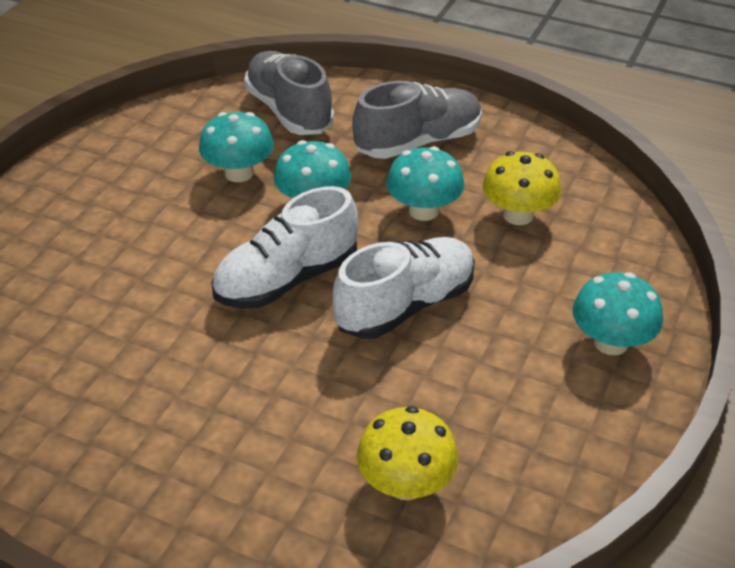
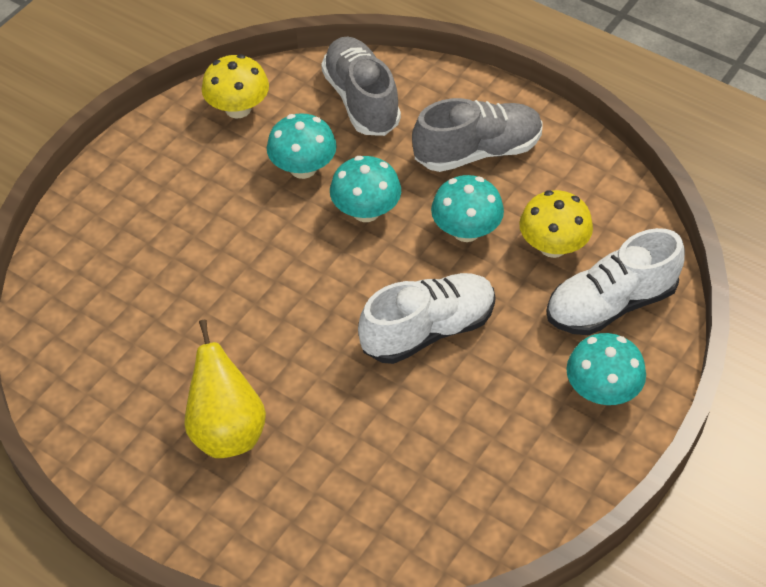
camera: 10 degrees right, 10 degrees up
white shoe [211,186,358,309] -> white shoe moved to [546,228,685,335]
yellow mushroom [357,406,458,500] -> yellow mushroom moved to [202,54,269,119]
none -> yellow pear [184,320,266,458]

